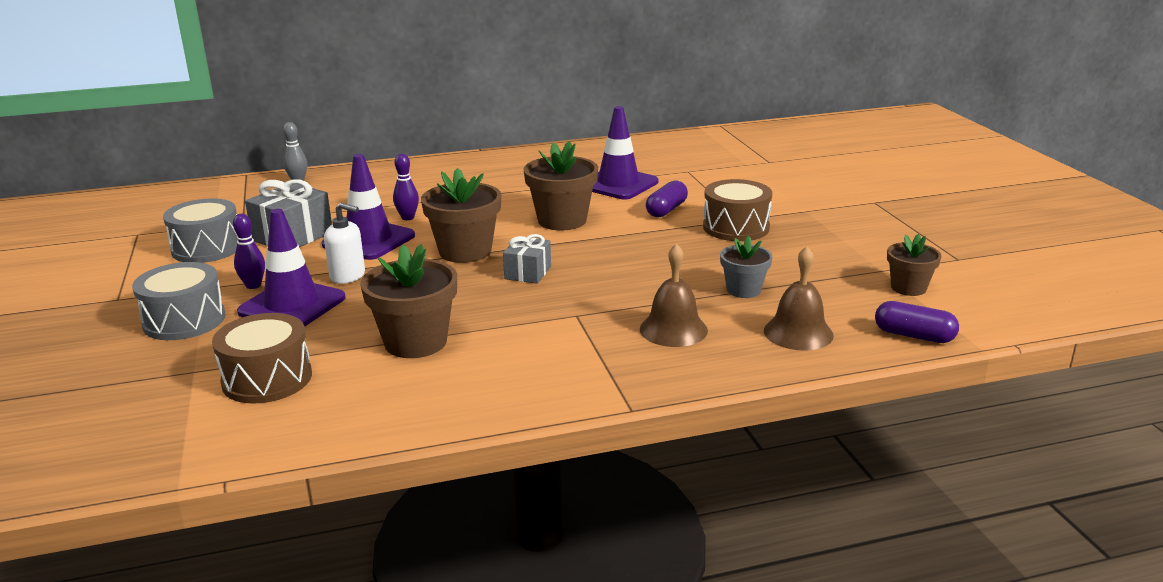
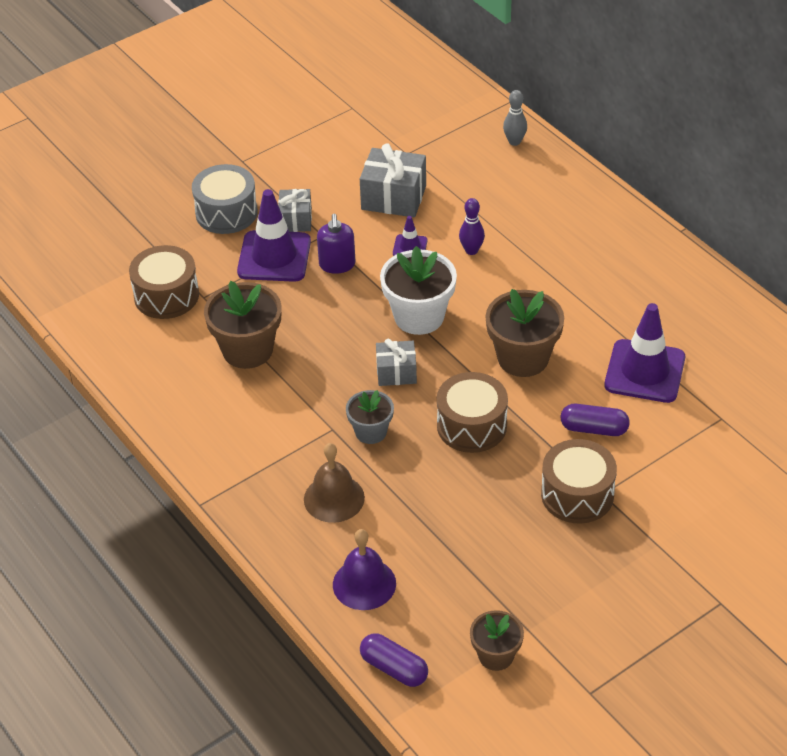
camera: 70 degrees right, 20 degrees up
grey drum [163,199,238,263] -> none
purple bowling pin [233,214,265,289] -> grey gift [278,189,312,232]
purple traffic cone [321,154,415,260] -> purple traffic cone [393,216,428,256], size x0.47
white soap dispenser [324,203,365,284] -> purple soap dispenser [317,214,355,274]
brown flower pot [421,168,501,263] -> white flower pot [380,246,457,335]
grey flower pot [720,236,773,298] -> grey flower pot moved to [346,390,394,444]
brown bell [764,246,834,351] -> purple bell [333,529,396,610]
purple capsule [875,301,959,343] -> purple capsule turned 60 degrees counterclockwise [360,633,428,687]
none -> brown drum [437,372,508,453]

